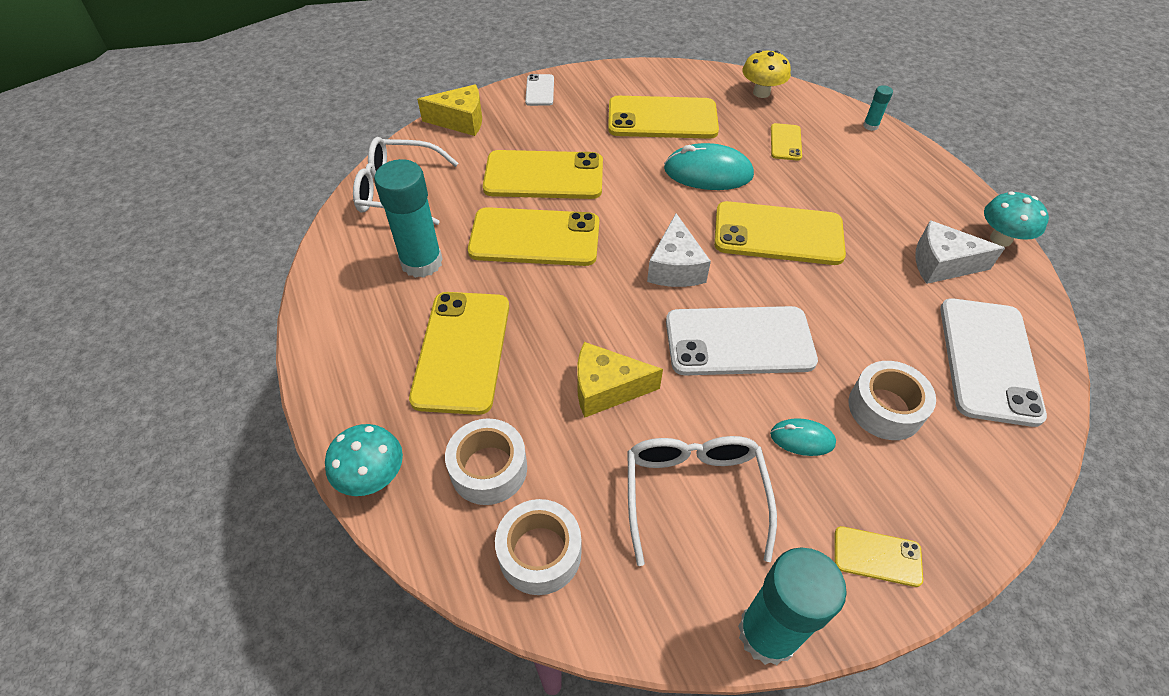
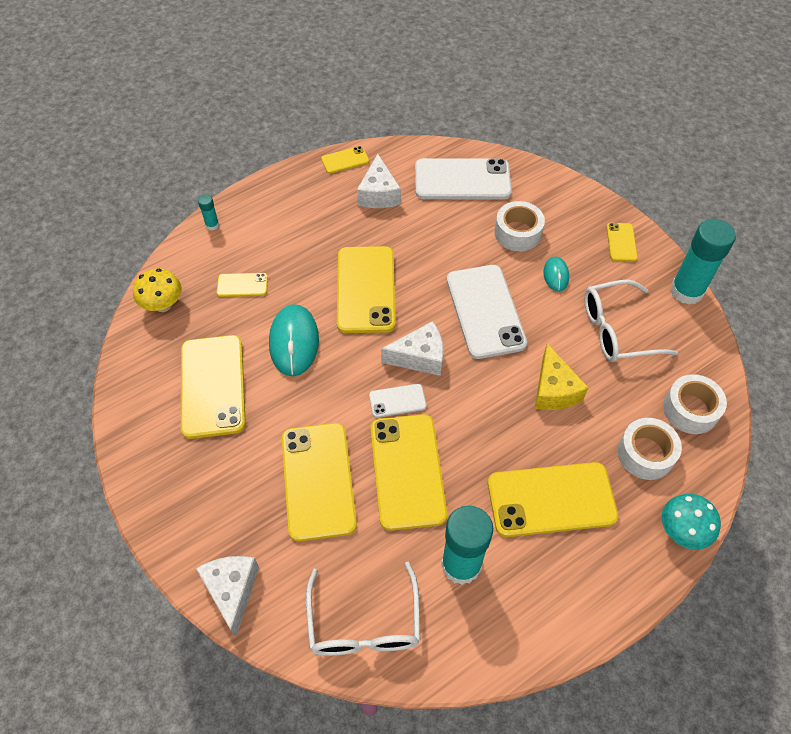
camera: 100 degrees left, 5 degrees up
yellow cheese [417,84,482,136] -> white cheese [196,556,259,637]
white phone [525,74,554,106] -> white phone moved to [369,384,426,418]
turquoise mushroom [984,192,1049,247] -> yellow phone [321,146,369,174]

